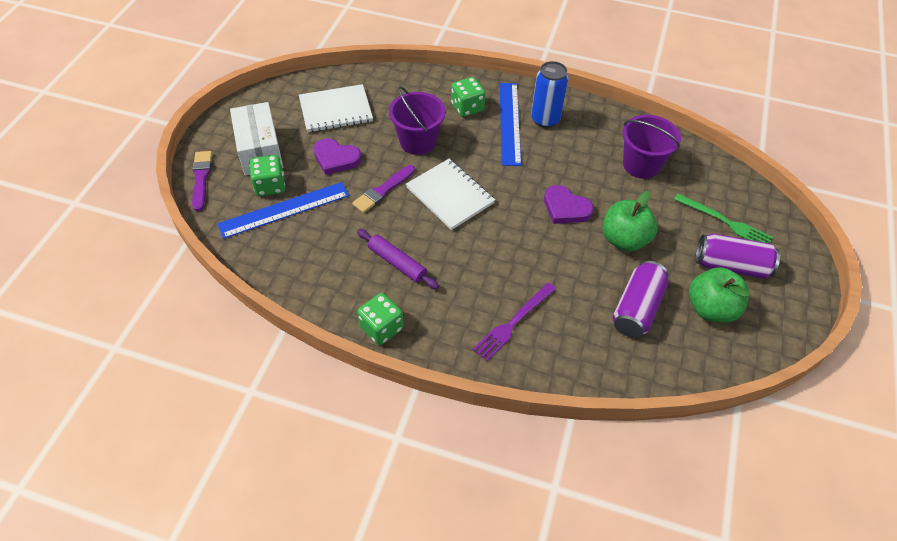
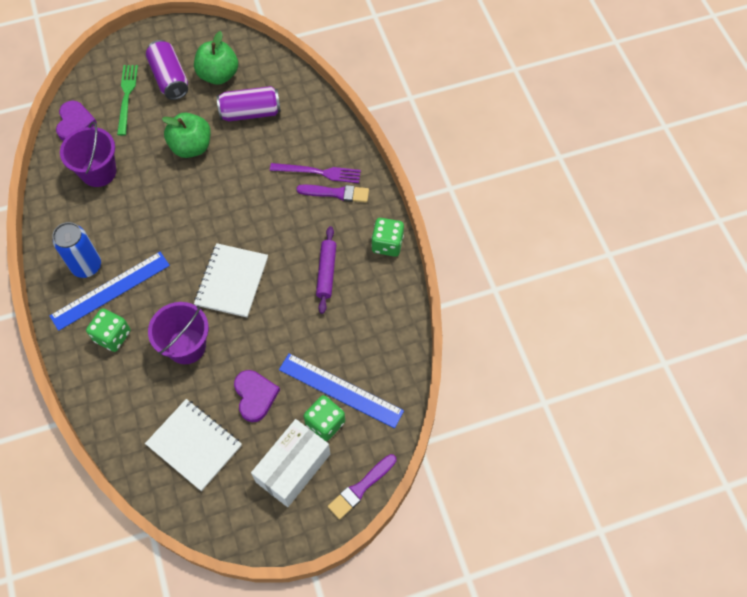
camera: 125 degrees left, 10 degrees up
purple brush [352,165,415,213] -> purple brush moved to [296,184,369,202]
purple heart [544,185,594,224] -> purple heart moved to [56,101,97,141]

